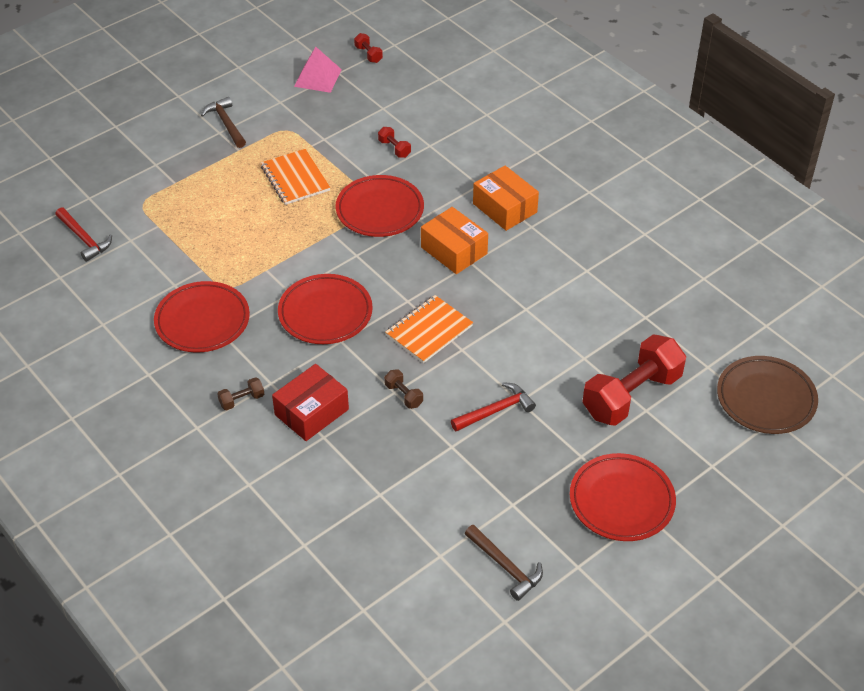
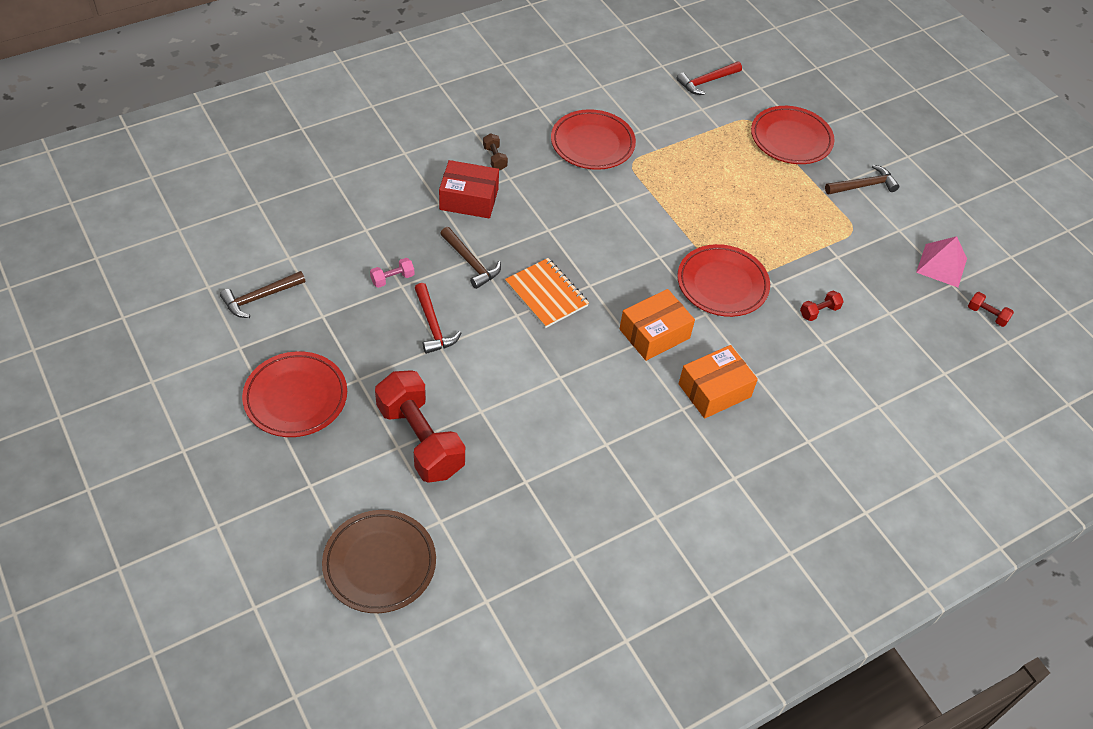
camera: 95 degrees right, 5 degrees up
orange notebook [261,149,330,205] -> none
red box [272,364,349,441] -> red box turned 45 degrees counterclockwise [439,160,499,219]
red plate [278,274,373,344] -> red plate moved to [751,106,834,164]
red dumbbell [354,33,383,63] -> red dumbbell turned 60 degrees clockwise [968,292,1014,327]
brown dumbbell [384,369,423,409] -> brown hammer [440,227,501,289]
none -> pink dumbbell [370,258,415,288]

